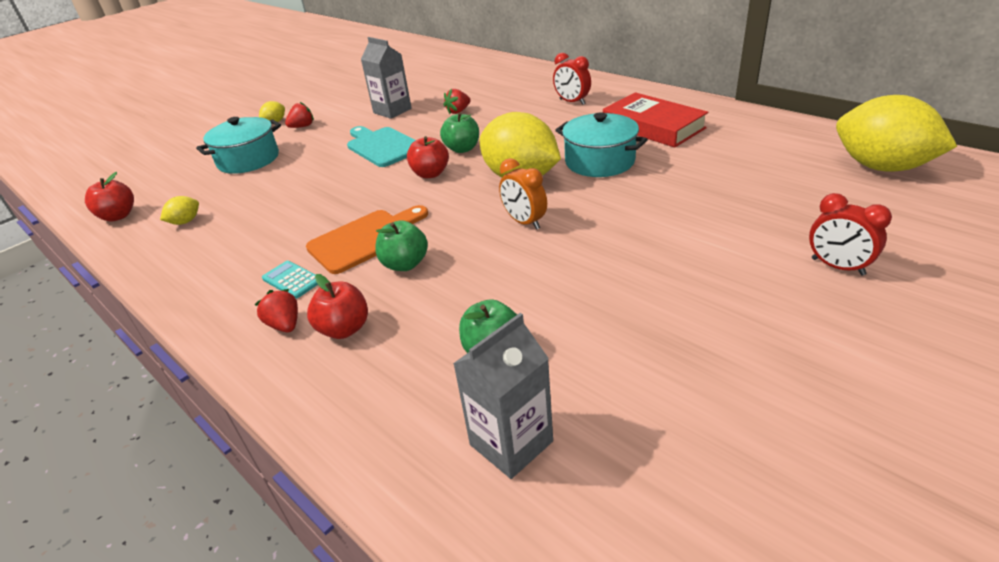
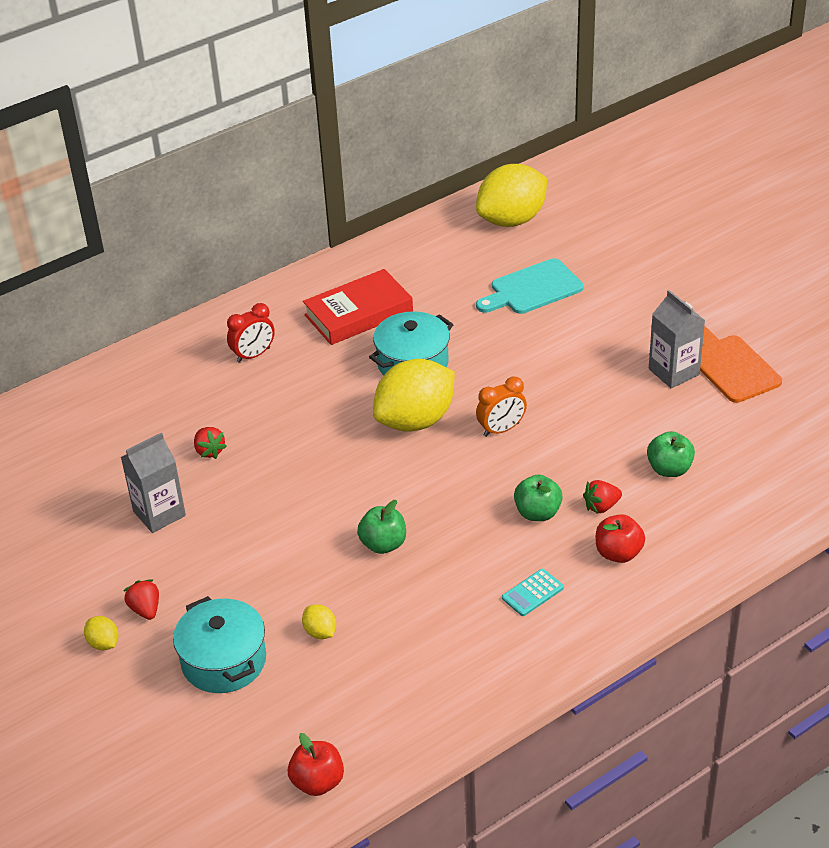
camera: 80 degrees left, 5 degrees up
yellow lemon [160,196,199,225] -> yellow lemon moved to [302,604,336,639]
red strawberry [254,289,298,332] -> red strawberry moved to [583,480,622,514]
orange cutting board [306,205,428,274] -> orange cutting board moved to [700,326,782,403]
turquoise cutting board [347,126,416,167] -> turquoise cutting board moved to [476,258,583,314]
red apple [407,136,449,178] -> none
green apple [440,112,479,153] -> green apple moved to [357,500,406,554]
grey carton [453,313,553,479] -> grey carton moved to [649,290,705,388]
red clock [809,193,892,275] -> none

